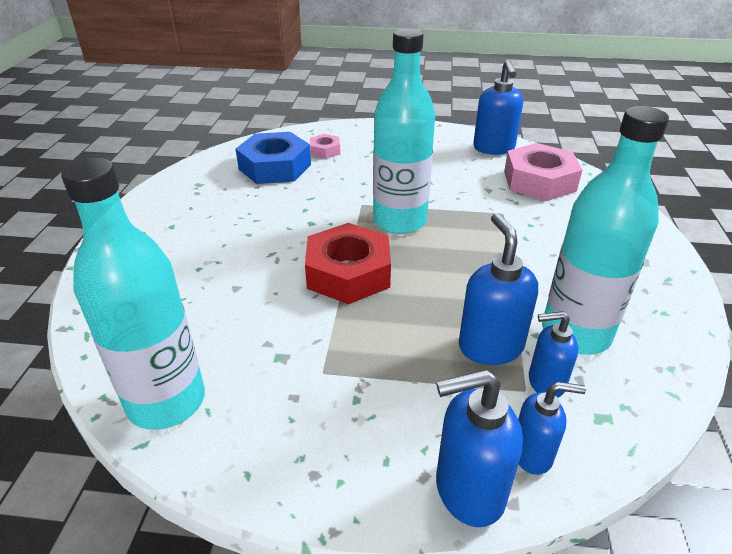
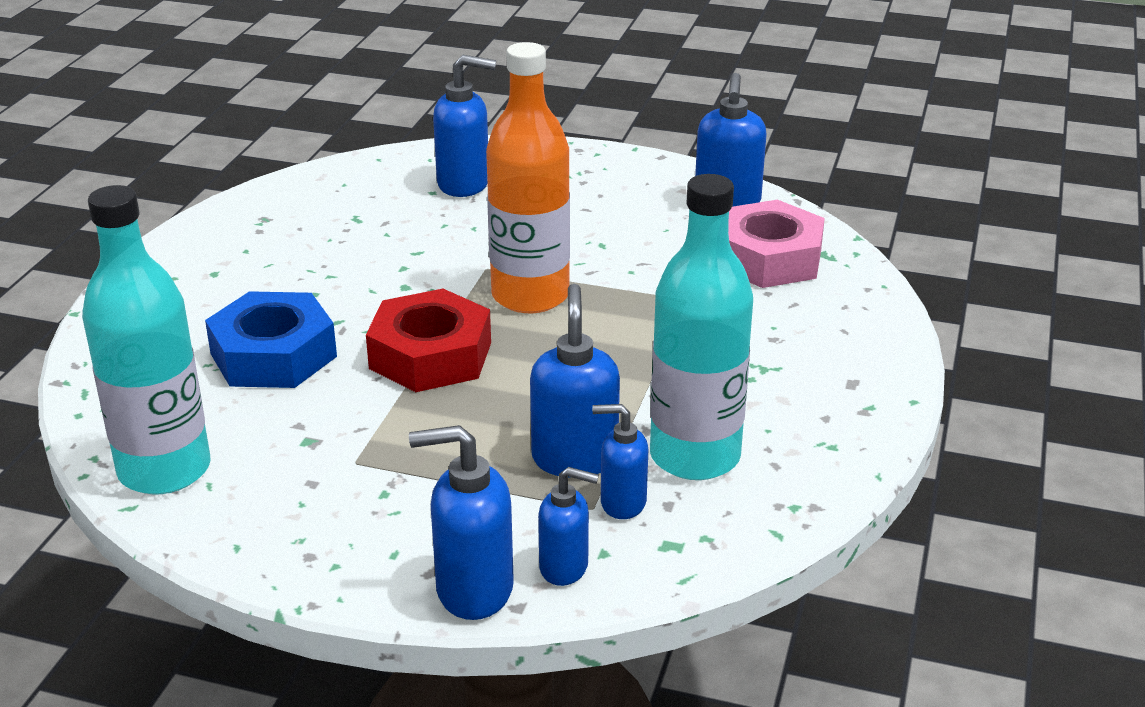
camera: 10 degrees right, 5 degrees down
blue nut [236,132,311,184] -> blue nut moved to [205,291,337,388]
pink nut [310,134,340,159] -> blue soap dispenser [433,55,496,197]
turquoise bottle [373,28,435,234] -> orange bottle [486,42,570,313]

